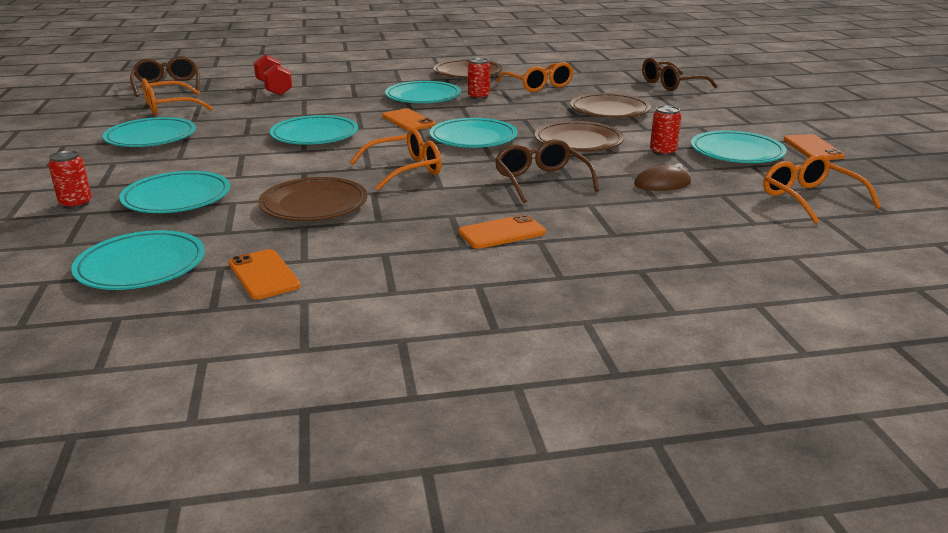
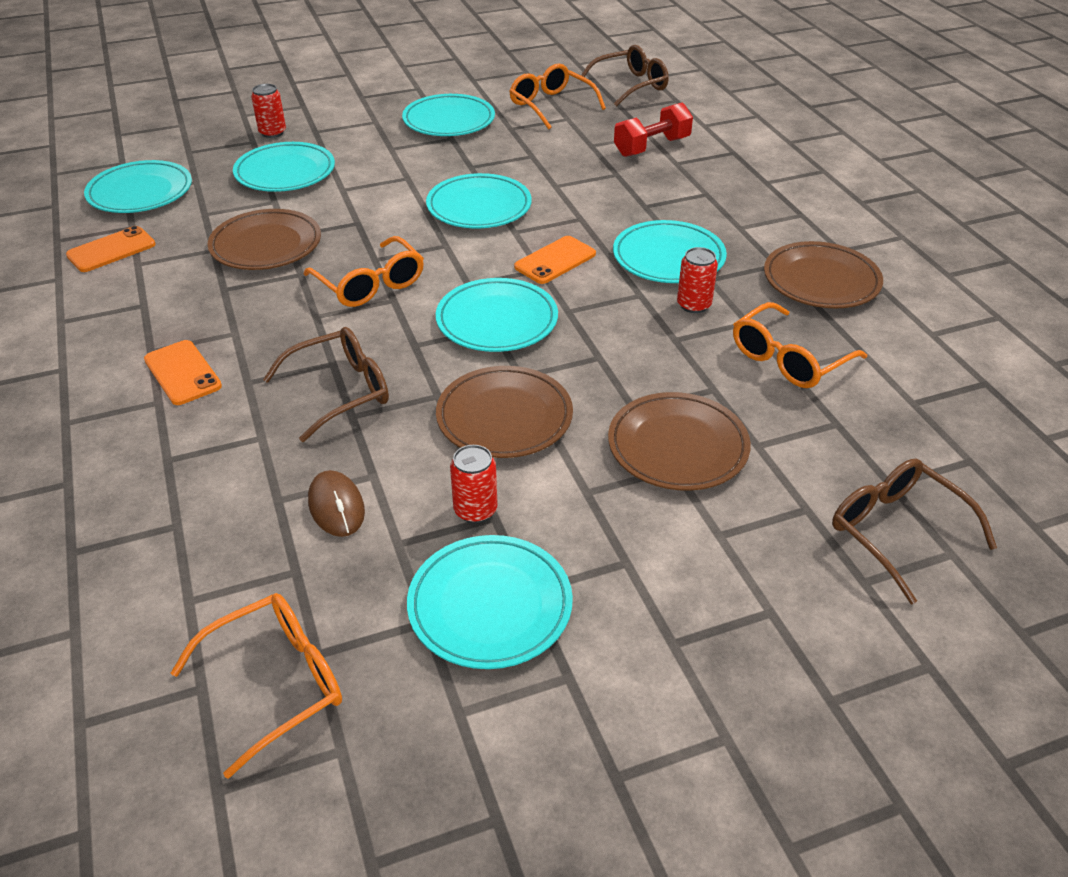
camera: 80 degrees right, 15 degrees up
orange phone [784,134,845,160] -> none

